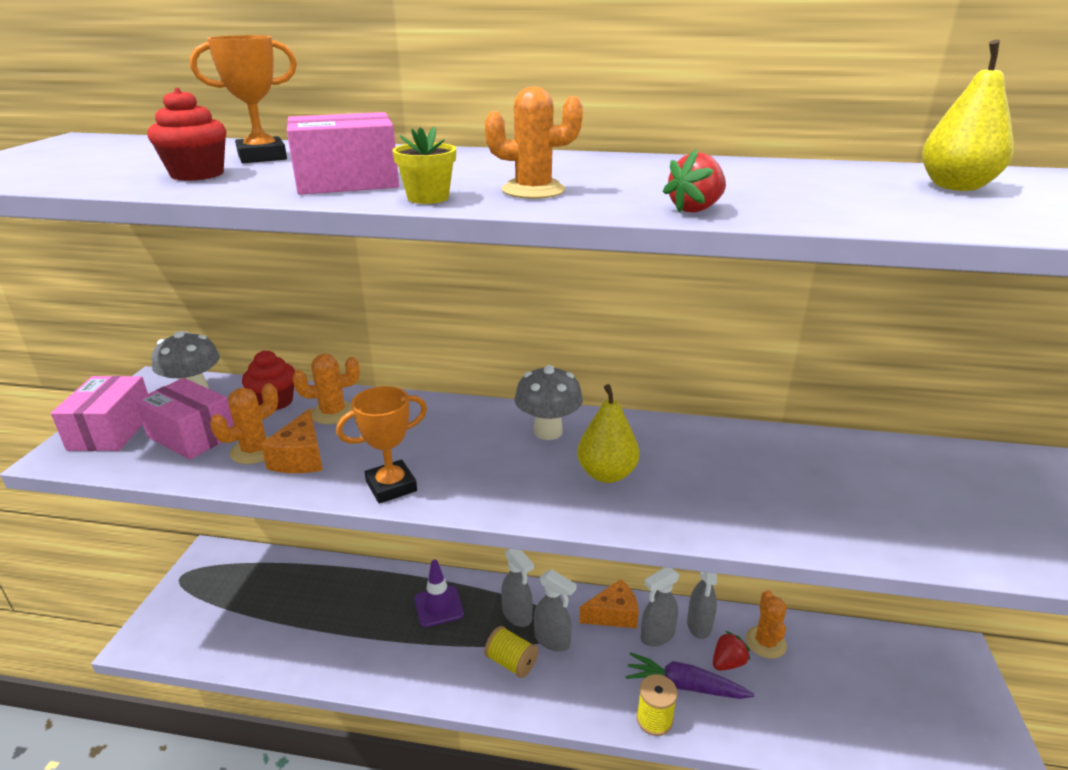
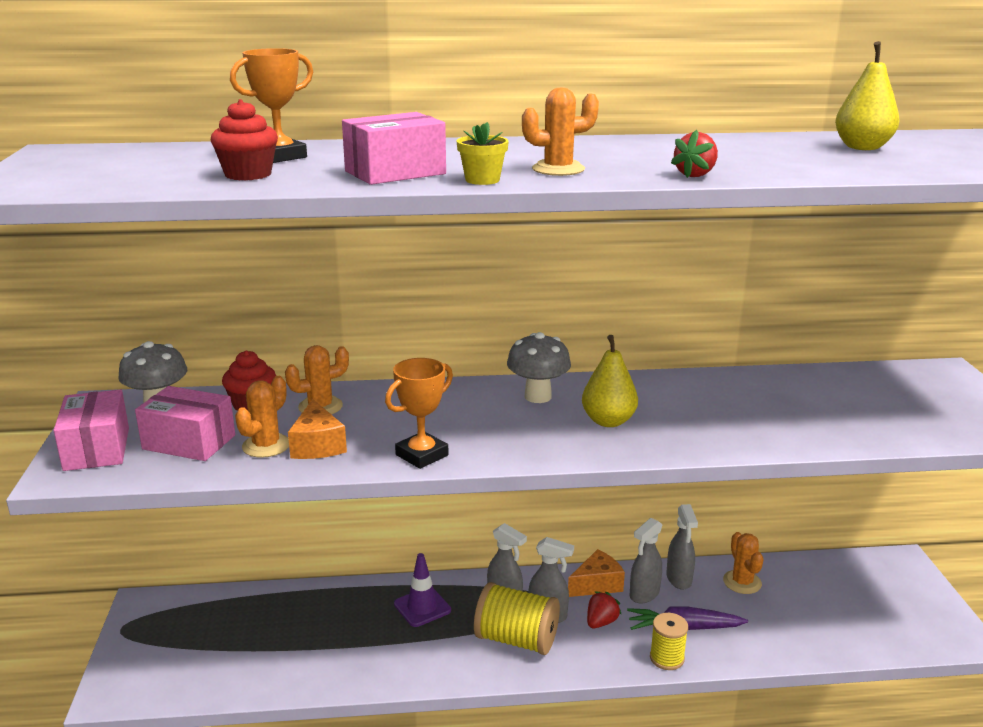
camera: 15 degrees left, 5 degrees down
yellow spool [484,626,538,678] -> yellow spool [474,582,560,655], size x1.66
red strawberry [713,631,750,671] -> red strawberry moved to [587,591,622,628]

